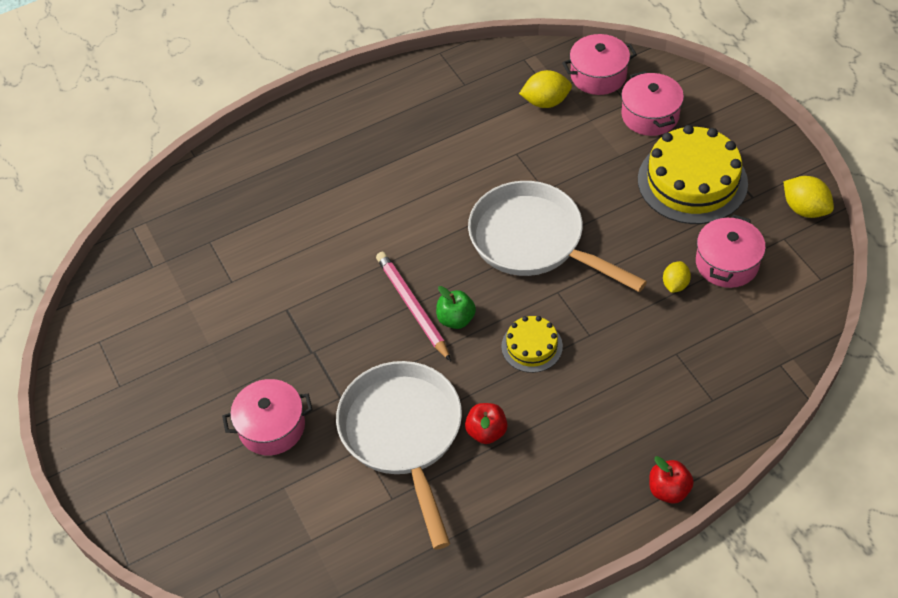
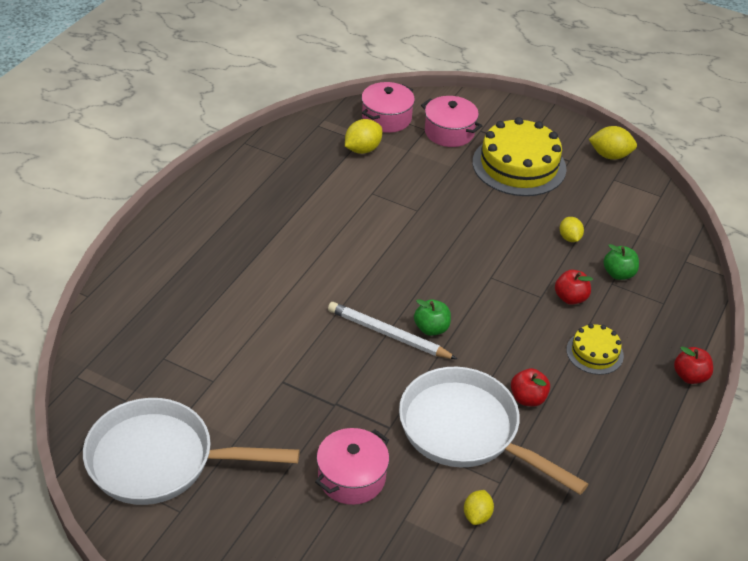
camera: 40 degrees left, 10 degrees down
pink pencil [376,252,451,361] -> white pencil [328,302,457,359]
white pan [468,181,647,292] -> white pan moved to [83,398,300,505]
yellow cake [501,316,563,373] -> yellow cake moved to [566,324,624,375]
pink pot [696,214,766,288] -> none
none -> yellow lemon [464,490,494,525]
none -> red apple [555,270,593,305]
none -> green apple [603,244,639,280]

